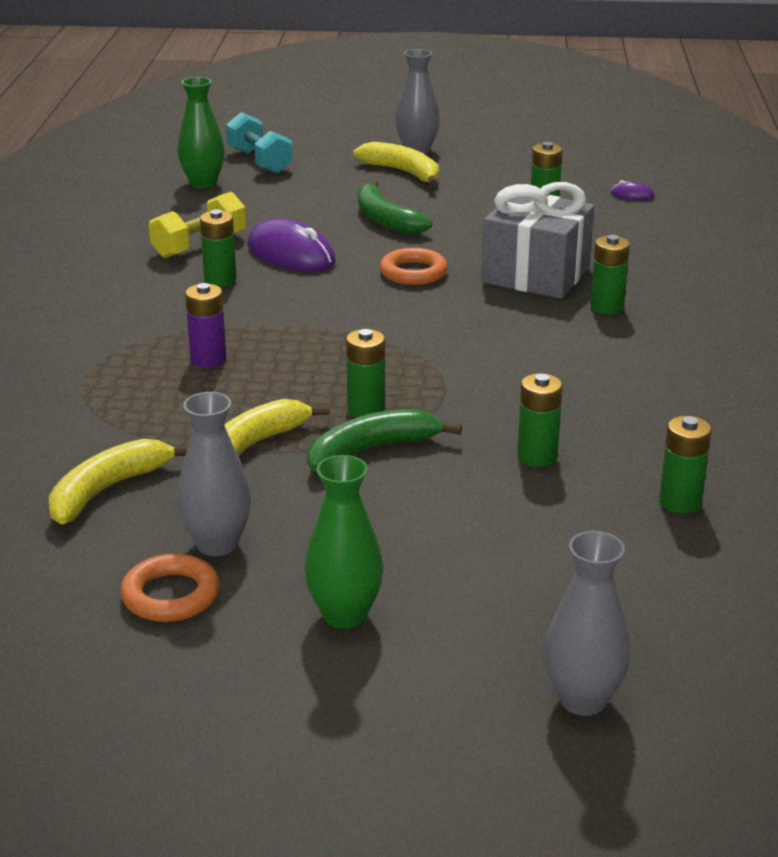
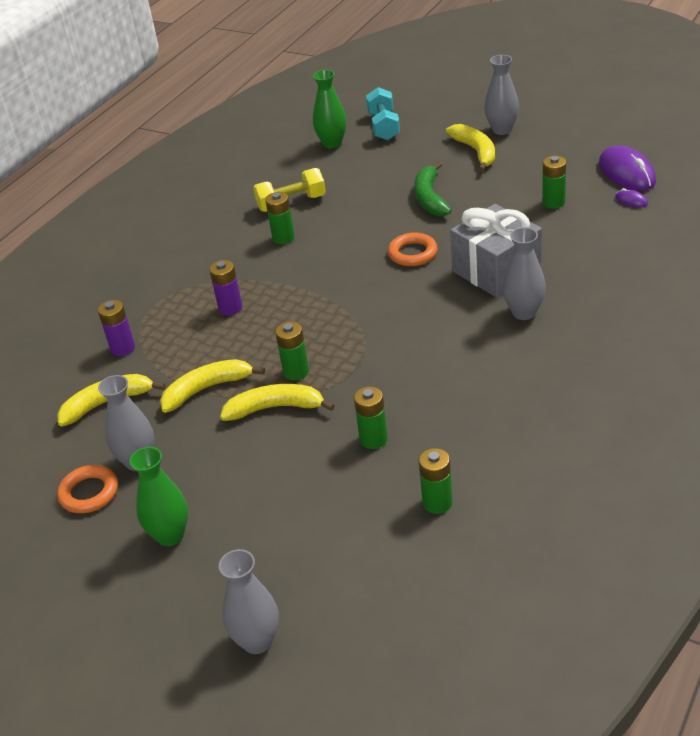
camera: 30 degrees right, 10 degrees up
purple mouse [247,218,336,271] -> purple mouse moved to [599,145,656,191]
green banana [307,409,462,471] -> yellow banana [220,384,335,421]
green battery [590,235,630,315] -> grey vase [503,227,546,320]
none -> purple battery [98,300,135,356]

